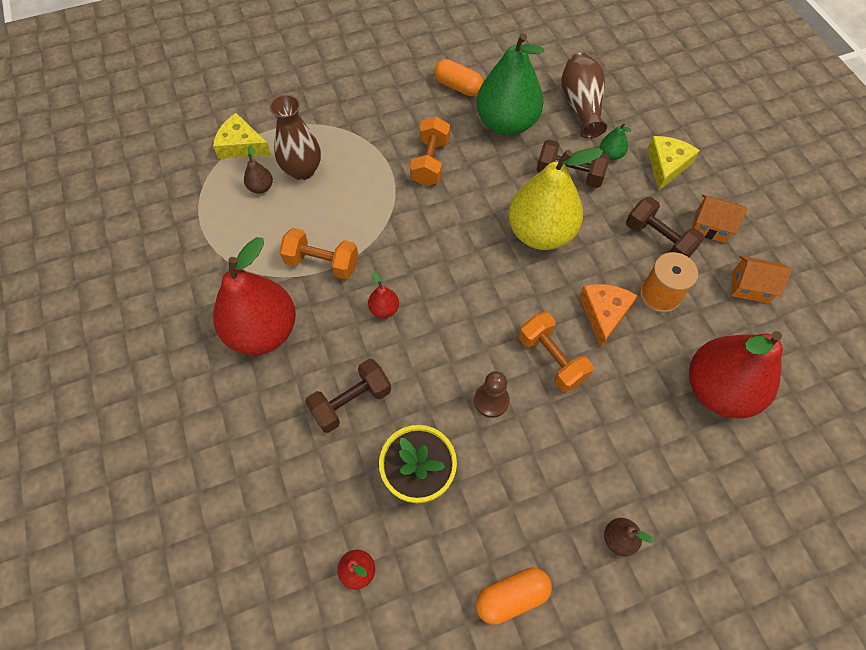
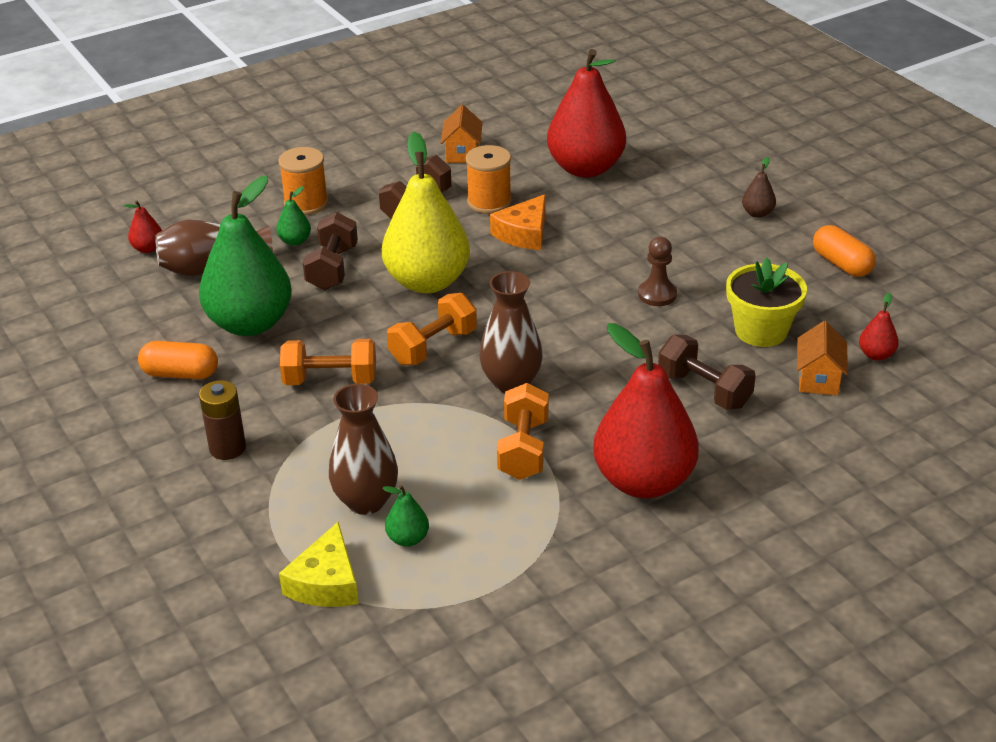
camera: 100 degrees left, 25 degrees down
brown pear [244,145,273,194] -> green pear [382,485,429,547]
red pear [368,272,399,318] -> red pear moved to [124,200,162,253]
orange capsule [434,59,483,96] -> orange capsule turned 75 degrees clockwise [138,341,218,379]
orange dumbbell [519,312,594,392] -> orange dumbbell moved to [387,293,477,365]
orange cheese [580,284,638,348] -> orange cheese turned 60 degrees counterclockwise [490,194,546,250]
yellow cheese [647,136,700,191] -> orange spool [278,147,328,215]
orange house [692,195,747,243] -> orange house moved to [797,321,848,395]
none -> brown battery [199,380,246,460]
none -> brown vase [479,271,543,393]

